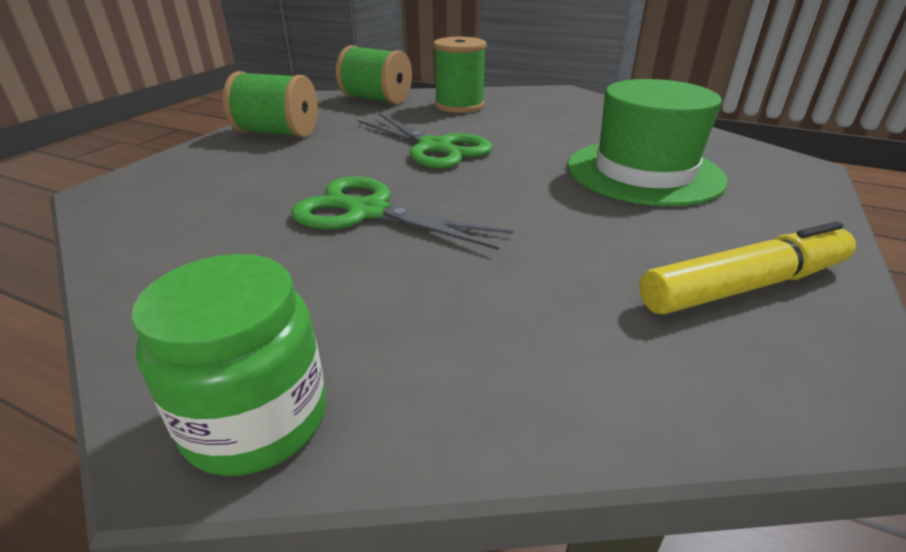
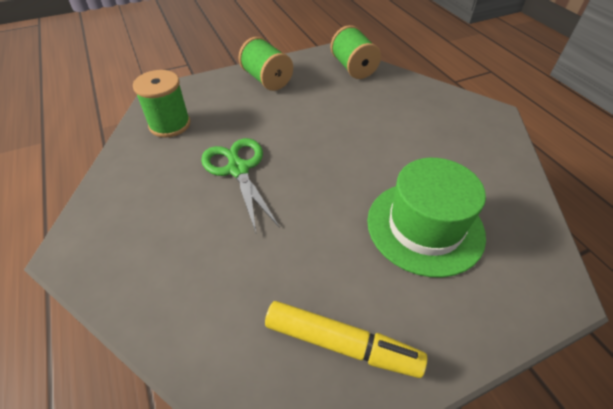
camera: 40 degrees right, 15 degrees up
green jar [131,254,326,476] -> none
green scissors [358,113,493,169] -> none
green spool [434,37,487,113] -> green spool moved to [133,70,191,138]

